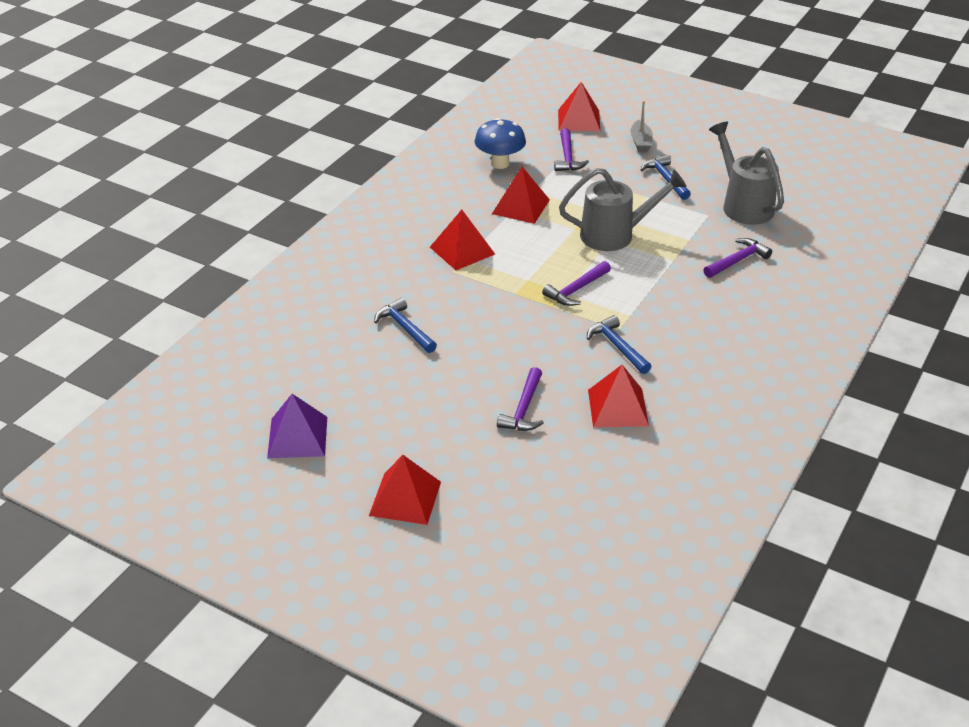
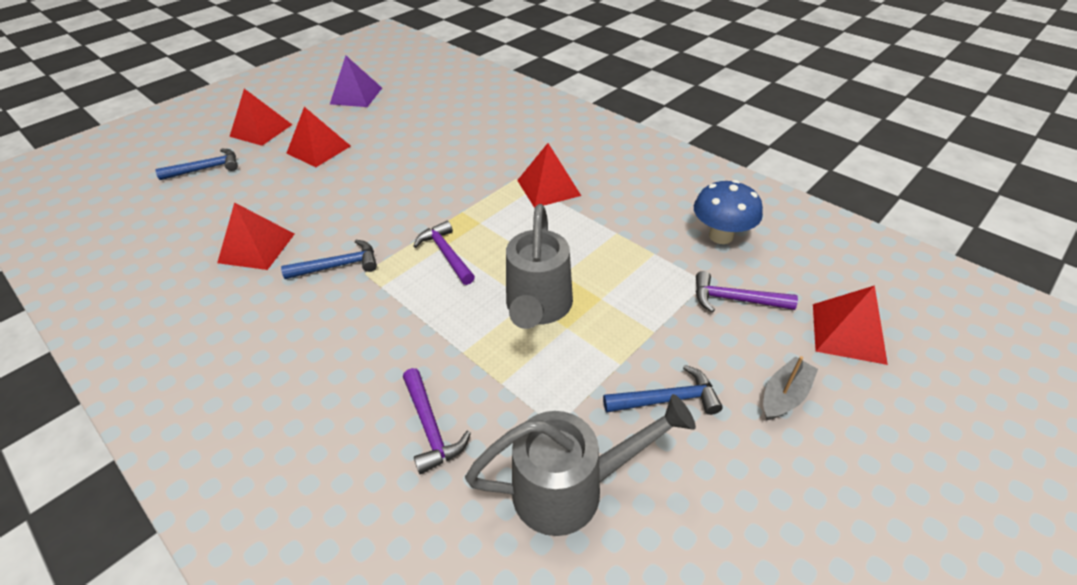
camera: 105 degrees right, 5 degrees up
blue hammer [374,298,437,353] -> blue hammer moved to [155,149,238,180]
red pyramid [492,167,550,224] -> red pyramid moved to [286,107,351,167]
purple hammer [497,367,544,431] -> none
grey boat [631,101,653,152] -> grey boat turned 120 degrees clockwise [763,356,818,420]

